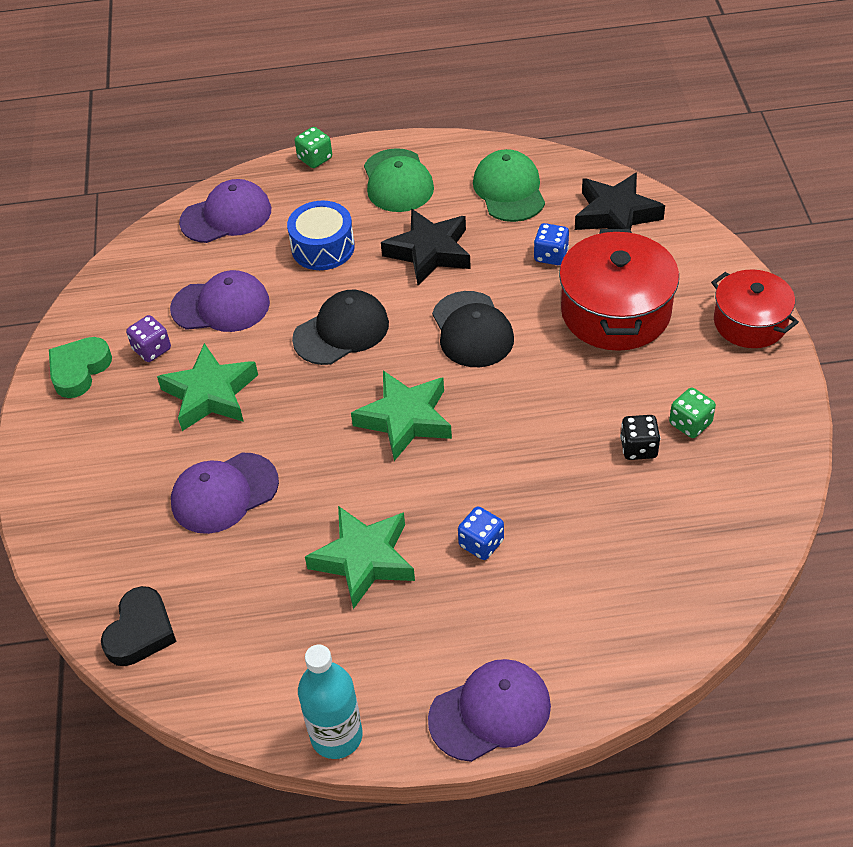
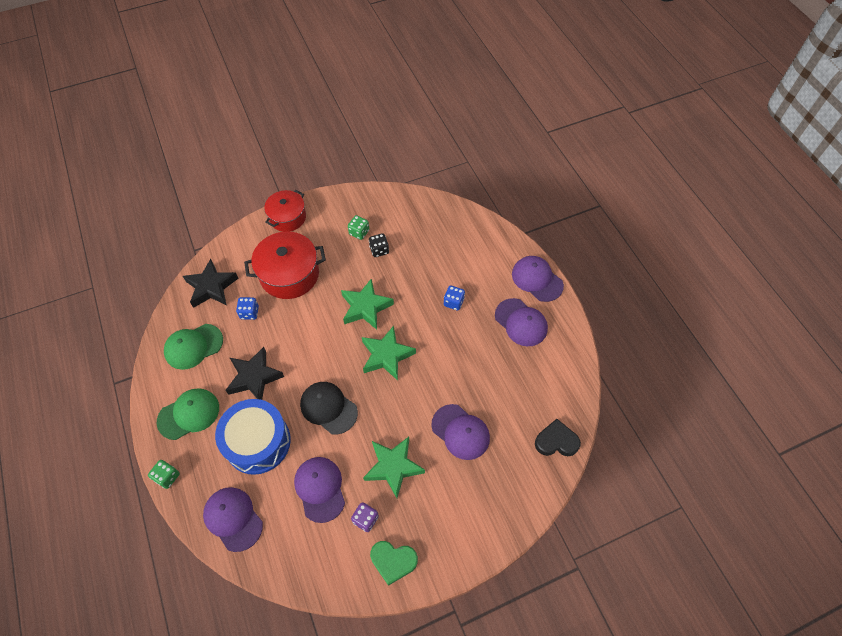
camera: 110 degrees left, 10 degrees up
blue drum [287,201,355,270] -> blue drum [215,399,291,475], size x1.55
turquoise bottle [298,645,363,759] -> none
green star [305,506,415,609] -> green star moved to [341,278,394,330]
black cap [432,291,514,367] -> none
none -> purple cap [495,298,548,346]

